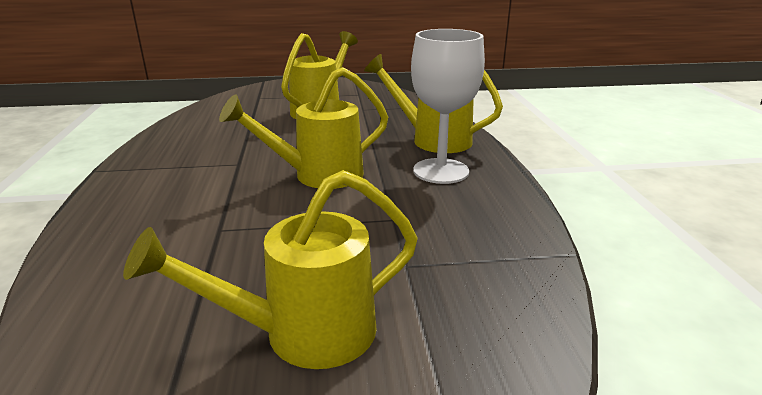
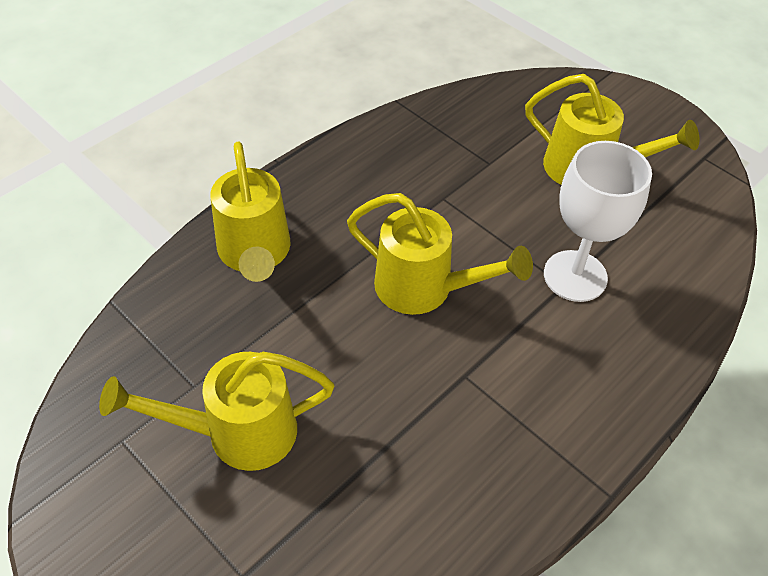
camera: 130 degrees left, 25 degrees up
white goblet [411,29,485,184] -> white goblet moved to [544,141,652,302]

